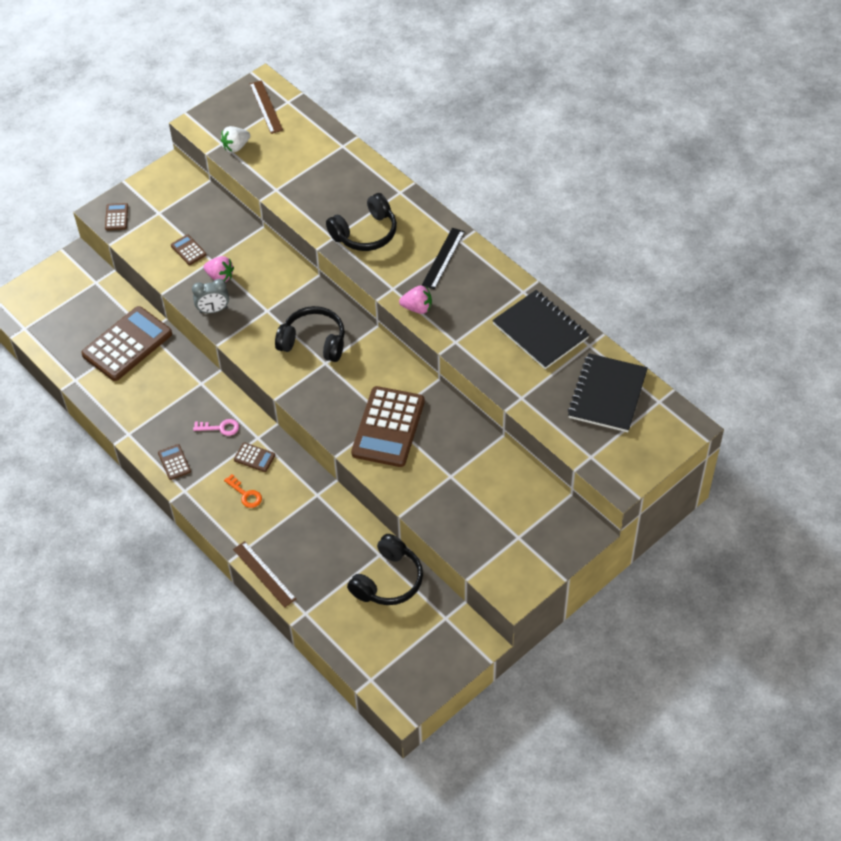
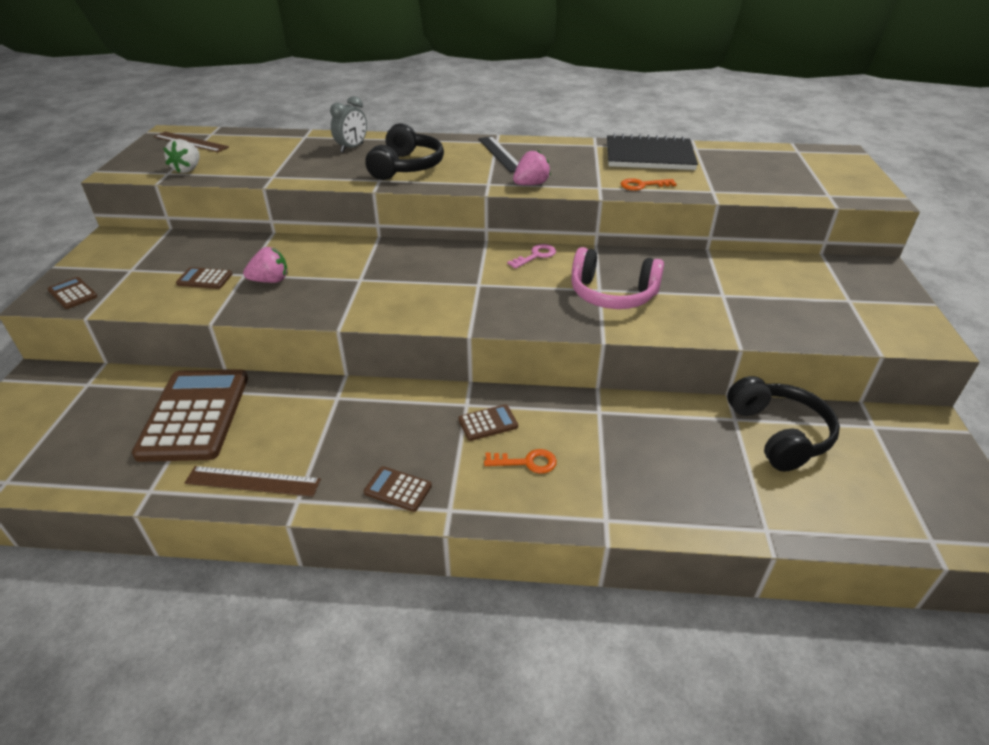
camera: 45 degrees left, 15 degrees down
grey clock [192,279,229,313] -> grey clock moved to [330,96,367,152]
pink key [193,419,239,436] -> pink key moved to [507,244,556,269]
brown ruler [233,541,296,608] -> brown ruler moved to [185,466,321,497]
black headphones [275,306,345,362] -> none
brown calculator [351,386,425,467] -> pink headphones [571,247,664,309]
black notebook [568,353,648,432] -> none
none -> orange key [621,178,677,191]

